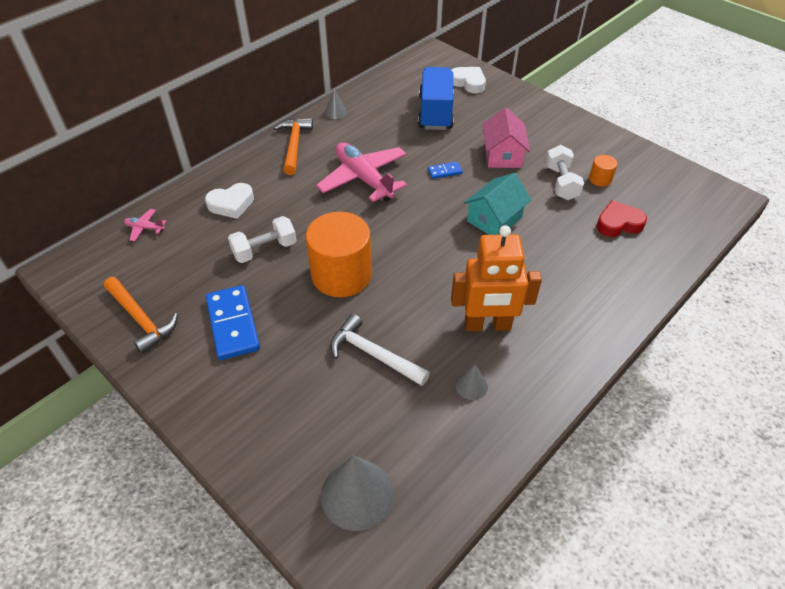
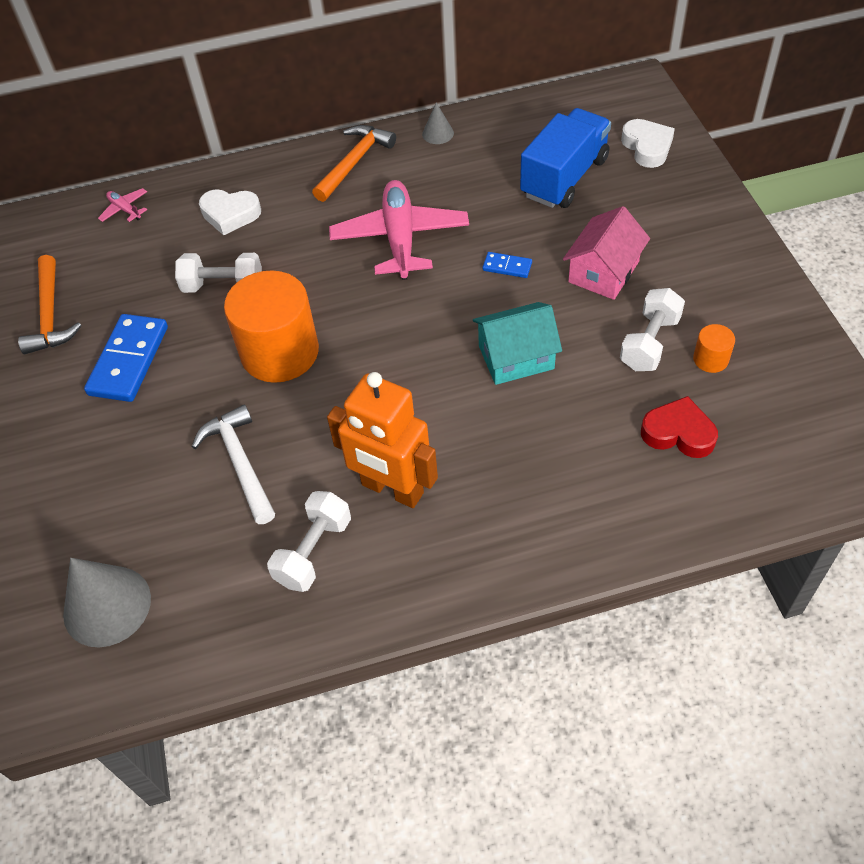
camera: 35 degrees right, 5 degrees up
grey cone [455,364,488,400] -> white dumbbell [267,491,351,592]

